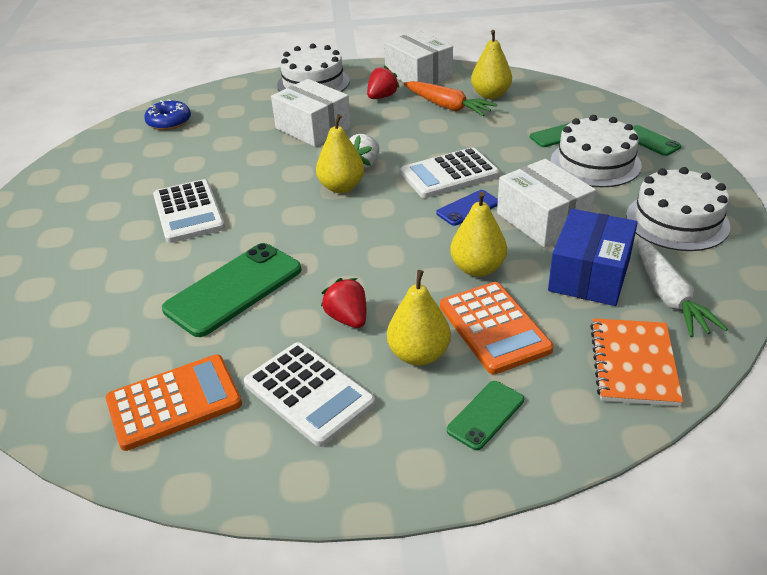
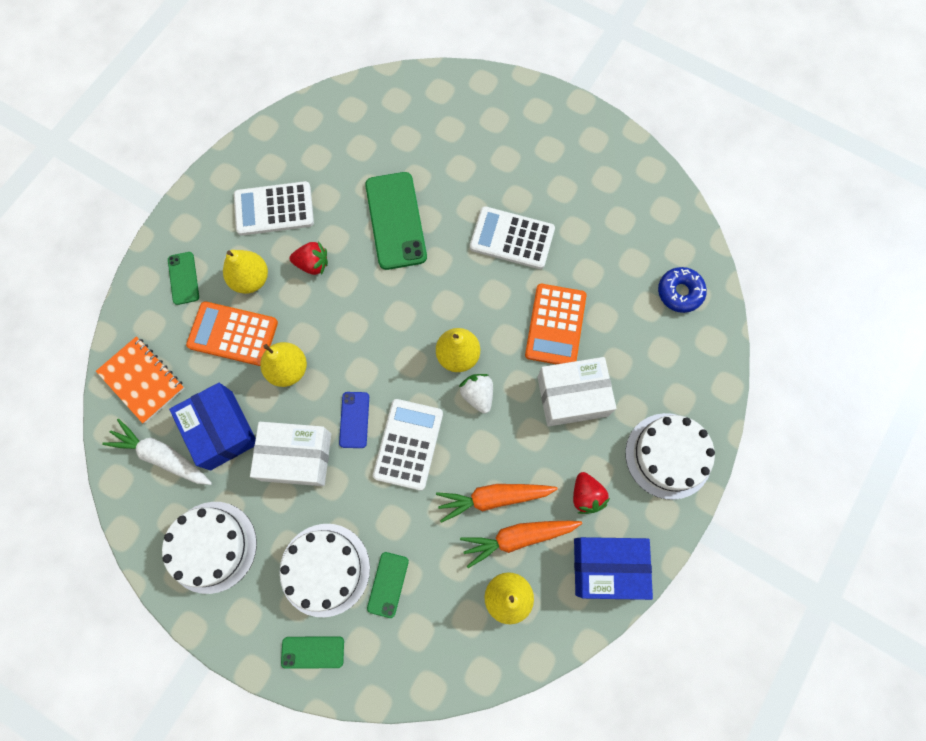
camera: 125 degrees right, 35 degrees up
orange calculator [106,355,242,451] -> orange calculator moved to [525,284,587,364]
white box [384,30,453,84] -> blue box [574,537,653,600]
none -> orange carrot [436,484,558,523]

